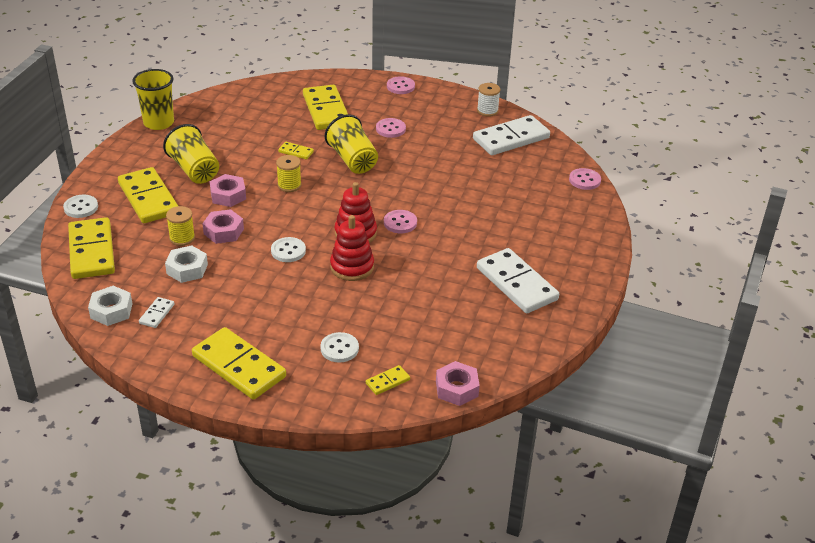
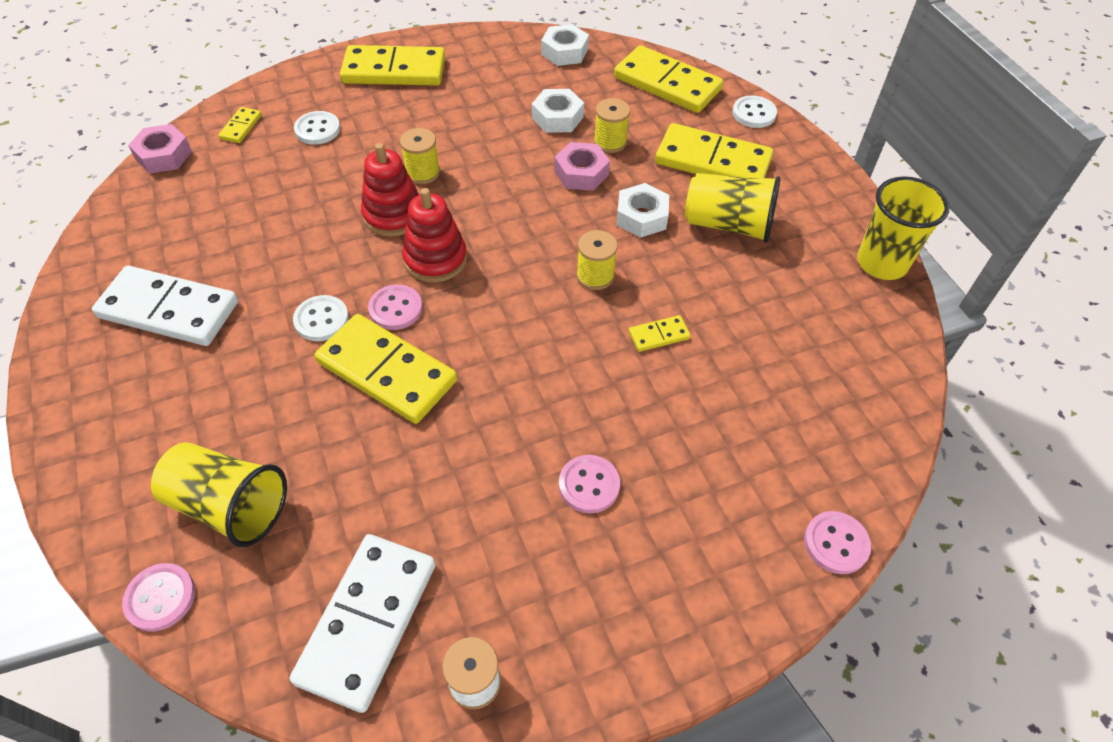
camera: 140 degrees right, 15 degrees up
white domino [139,297,175,328] -> none
pink nut [209,174,246,207] -> white nut [616,183,669,238]
white button [271,237,306,262] -> white button moved to [293,295,349,341]
yellow domino [303,85,348,130] -> yellow domino moved to [315,314,457,424]
yellow cup [325,114,378,174] -> yellow cup moved to [151,442,287,547]
pink button [387,76,415,94] -> pink button moved to [804,511,871,574]
none -> yellow spool [400,128,440,184]

